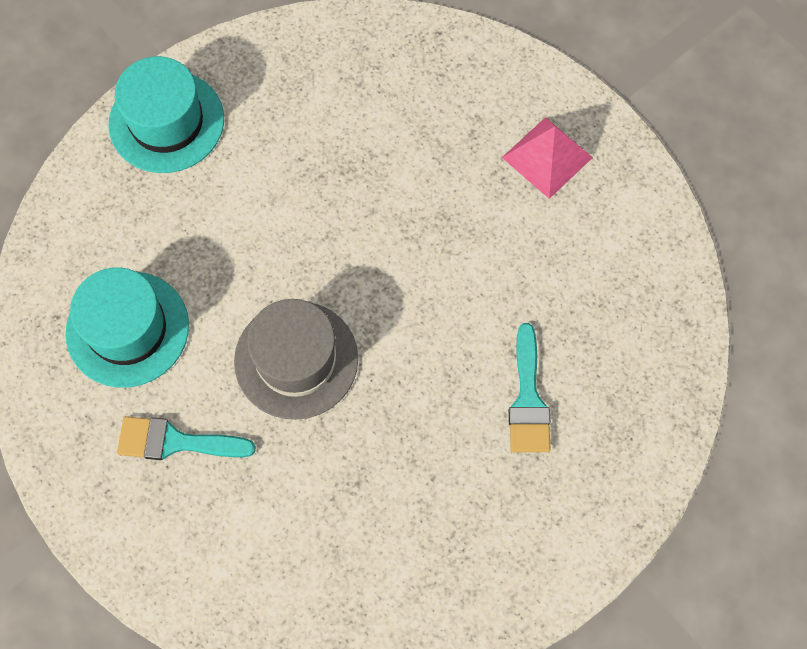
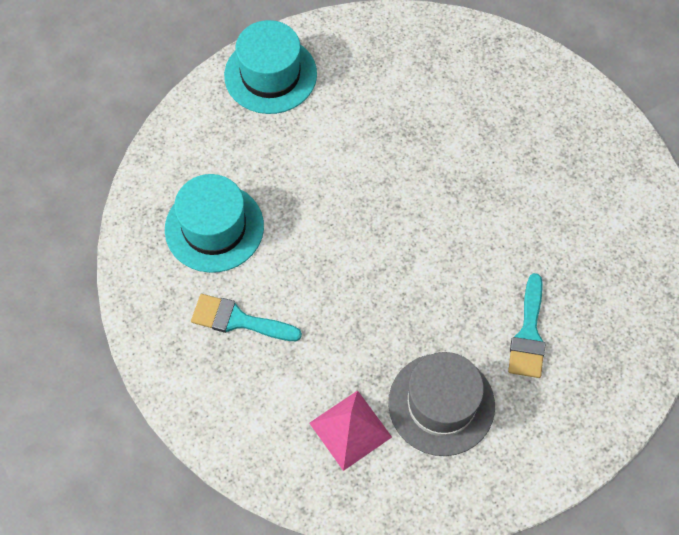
camera: 10 degrees right, 5 degrees down
grey hat [234,299,358,420] -> grey hat moved to [388,352,495,456]
pink pyramid [502,117,593,199] -> pink pyramid moved to [309,390,392,471]

